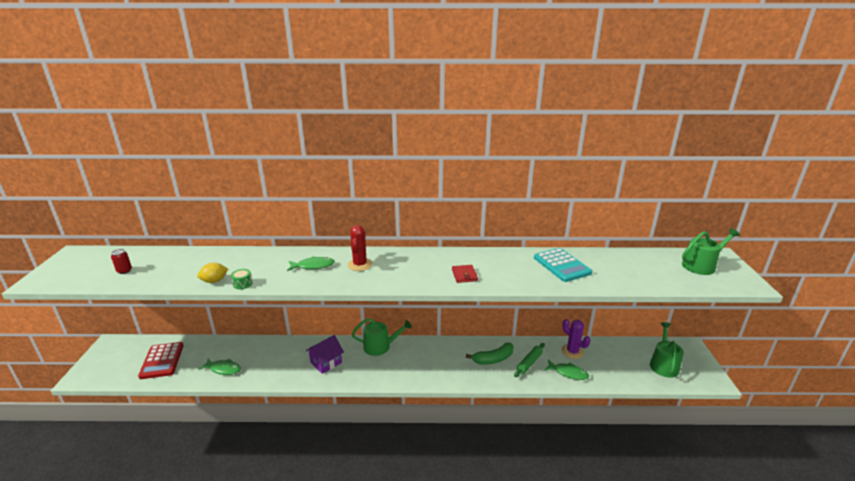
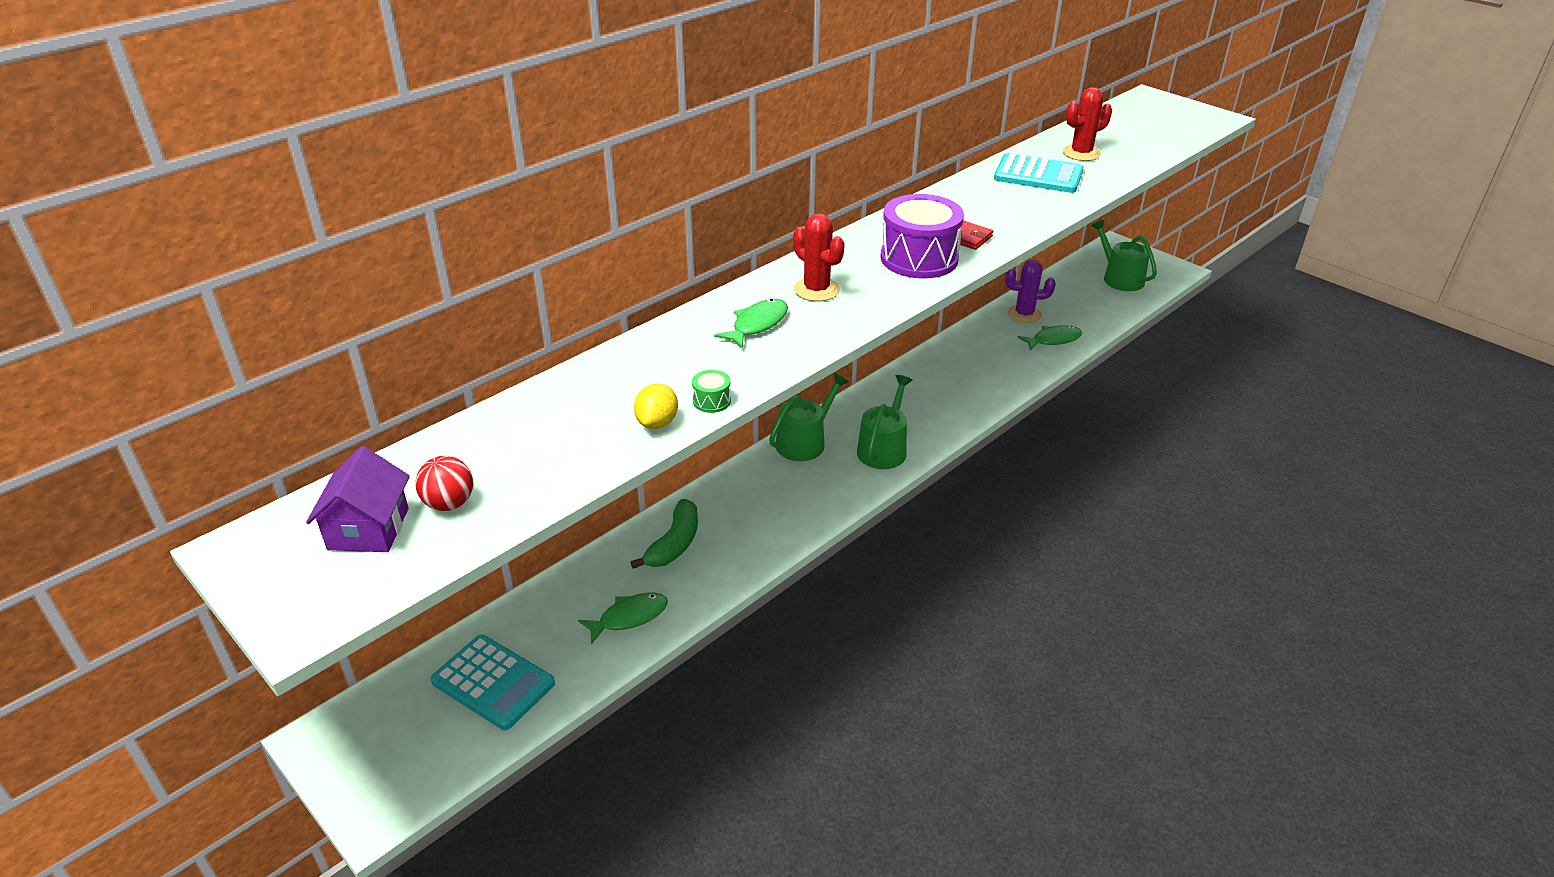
camera: 45 degrees left, 10 degrees up
red can [111,249,132,274] -> red ball [415,456,473,511]
red calculator [138,342,184,379] -> turquoise calculator [431,635,555,730]
purple house [306,335,344,374] -> purple house moved to [306,446,410,552]
green banana [466,343,514,365] -> green banana moved to [631,499,698,569]
green rolling pin [514,343,545,377] -> none
green watering can [682,228,740,275] -> green watering can moved to [857,375,913,469]
none -> purple drum [881,194,964,279]
none -> red cactus [1063,87,1112,161]

